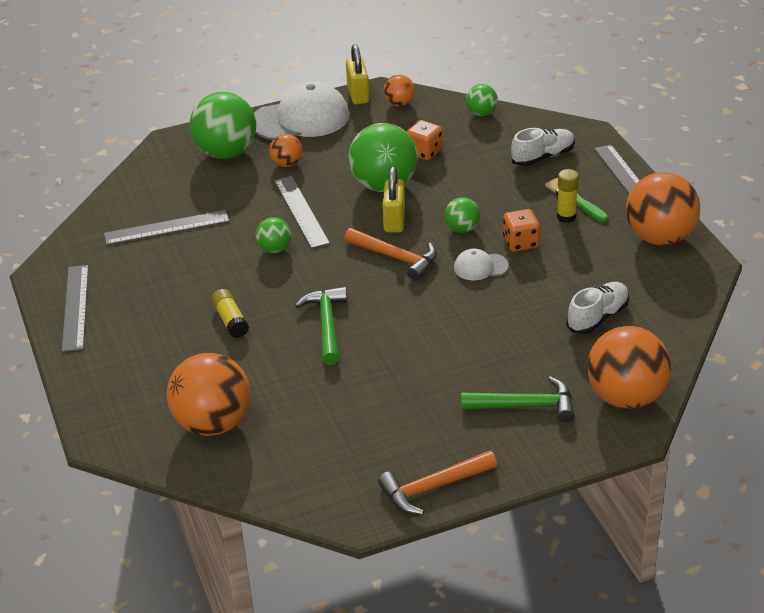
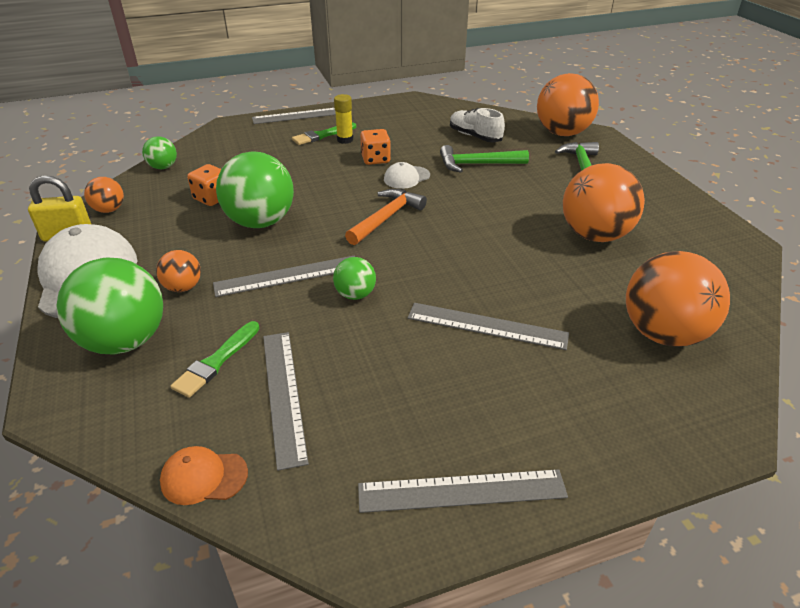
camera: 90 degrees left, 0 degrees up
yellow glue stick [211,289,249,338] -> grey ruler [408,303,569,350]
green hammer [295,287,347,365] -> green hammer moved to [440,145,529,173]
orange hammer [378,450,497,515] -> none
yellow padlock [382,167,405,233] -> none
green ball [445,197,480,233] -> none
white cap [454,249,509,280] -> white cap turned 60 degrees clockwise [384,162,430,189]
white shoe [511,128,575,166] -> none
orange ball [626,172,700,245] -> orange ball moved to [563,163,645,242]
none -> orange cap [160,446,248,505]
none -> green brush [170,321,260,398]

